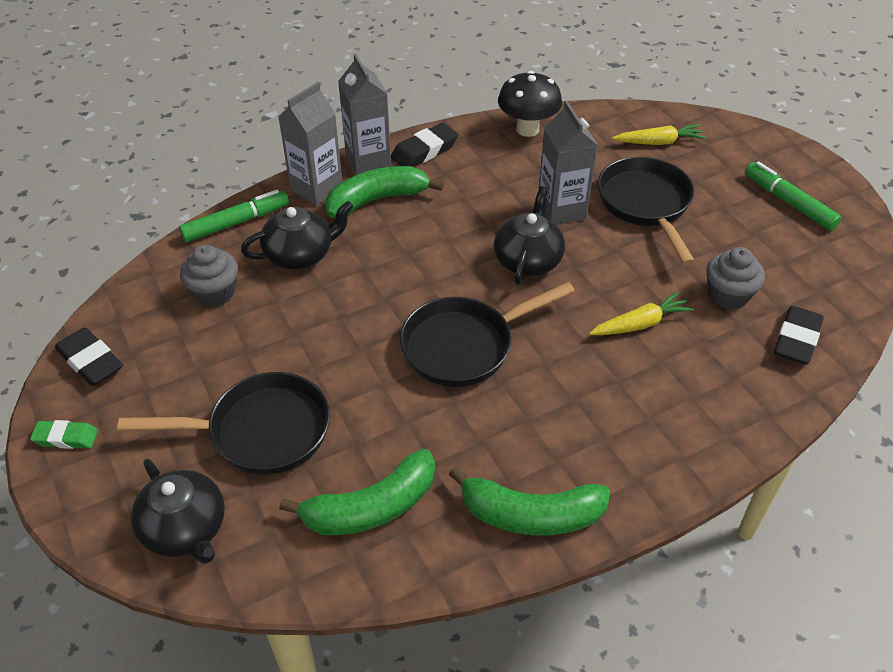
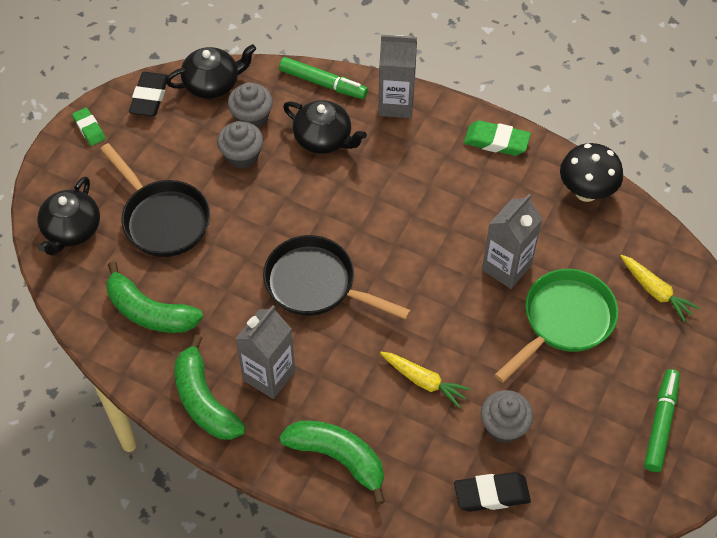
camera: 55 degrees right, 10 degrees up
green banana [325,166,444,218] -> green banana moved to [279,421,385,505]
grey carton [338,54,391,175] -> grey carton moved to [235,305,295,399]
black eraser [391,123,458,167] -> green eraser [464,121,531,156]
black teapot [494,186,565,285] -> black teapot moved to [166,44,256,99]
black pan [598,157,695,266] -> green pan [495,269,618,383]
none -> grey cupcake [217,121,263,169]

